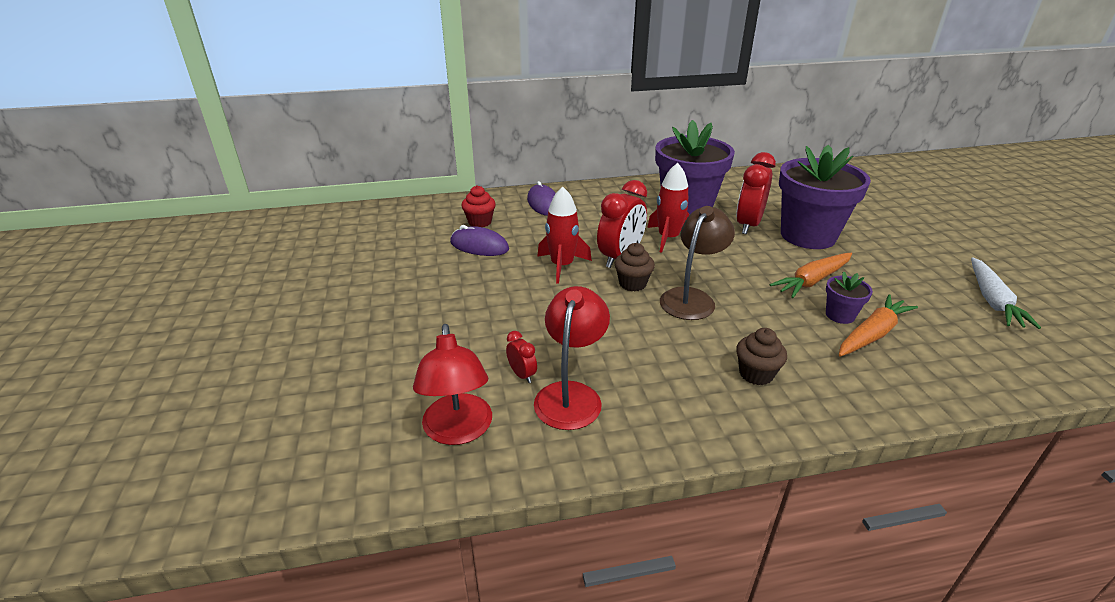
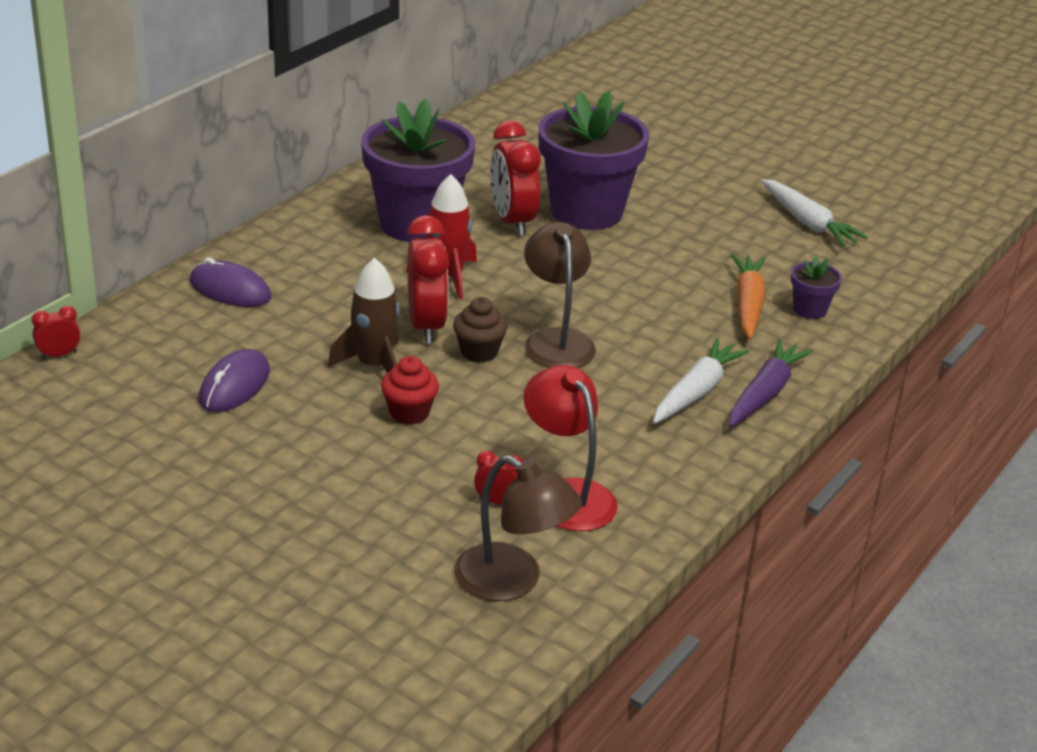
camera: 45 degrees left, 0 degrees up
red lamp [413,324,492,445] -> brown lamp [454,455,582,601]
purple mouse [450,225,509,256] -> purple mouse turned 45 degrees counterclockwise [199,349,270,412]
red cupcake [462,185,496,227] -> red cupcake moved to [381,356,439,425]
red rocket [537,186,592,284] -> brown rocket [328,258,400,373]
brown cupcake [736,328,787,385] -> white carrot [653,338,750,424]
orange carrot [770,253,852,298] -> none
purple flower pot [826,271,873,324] -> purple flower pot moved to [791,256,842,319]
none -> red clock [32,306,80,359]
none -> purple carrot [729,339,813,427]

